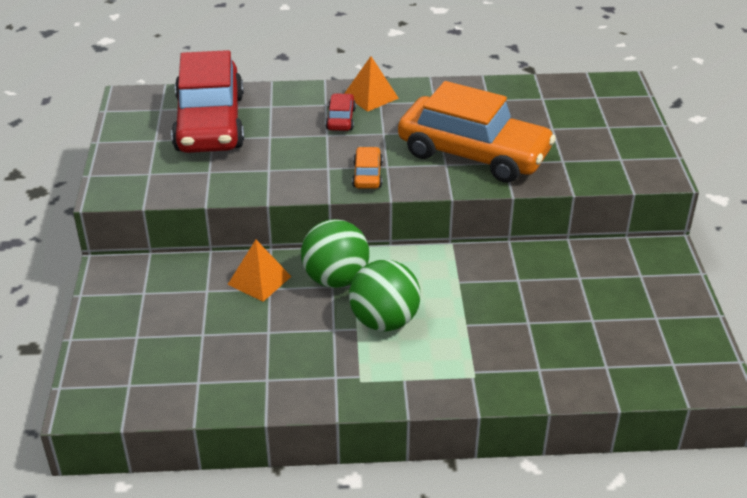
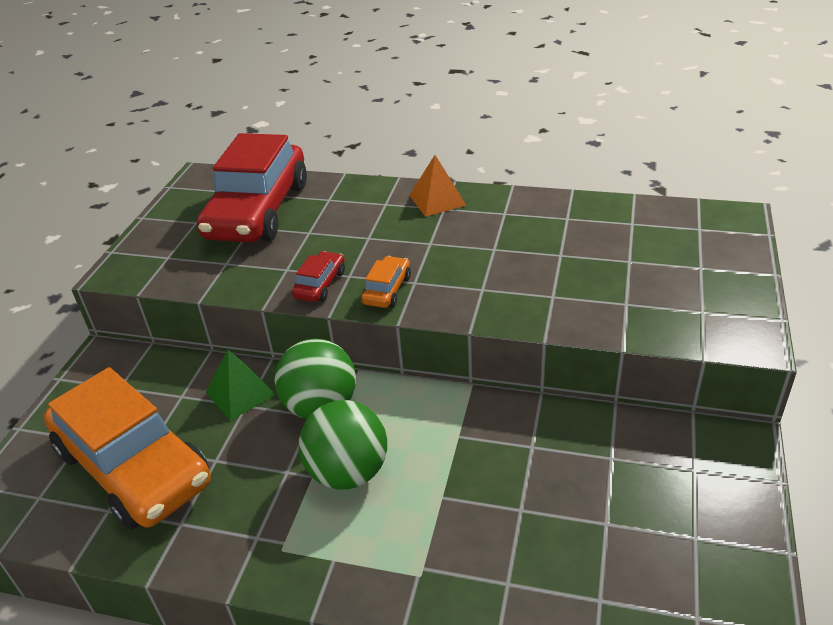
camera: 20 degrees right, 0 degrees up
orange pyramid [227,240,292,302] -> green pyramid [206,349,276,421]
red car [325,93,356,131] -> red car moved to [292,251,345,302]
orange car [398,81,556,183] -> orange car moved to [44,367,211,530]

